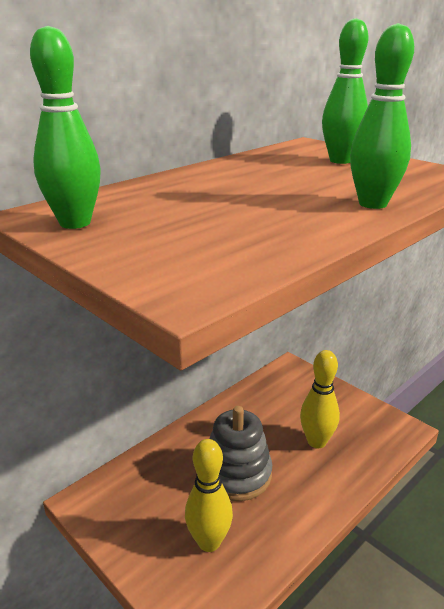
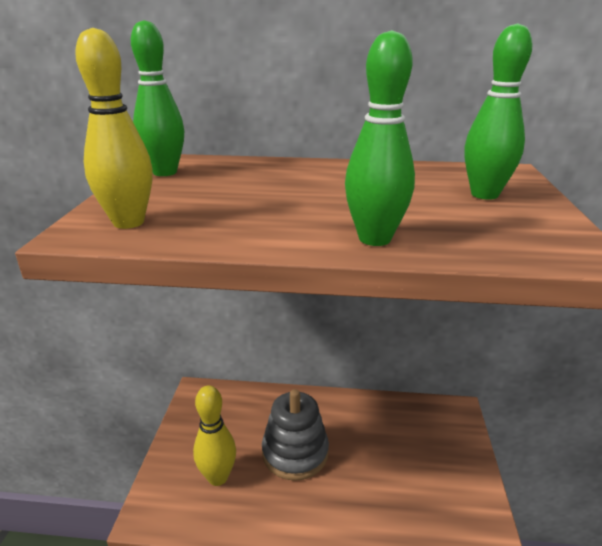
camera: 50 degrees right, 0 degrees up
yellow bowling pin [300,350,340,448] -> yellow bowling pin moved to [75,28,153,229]

